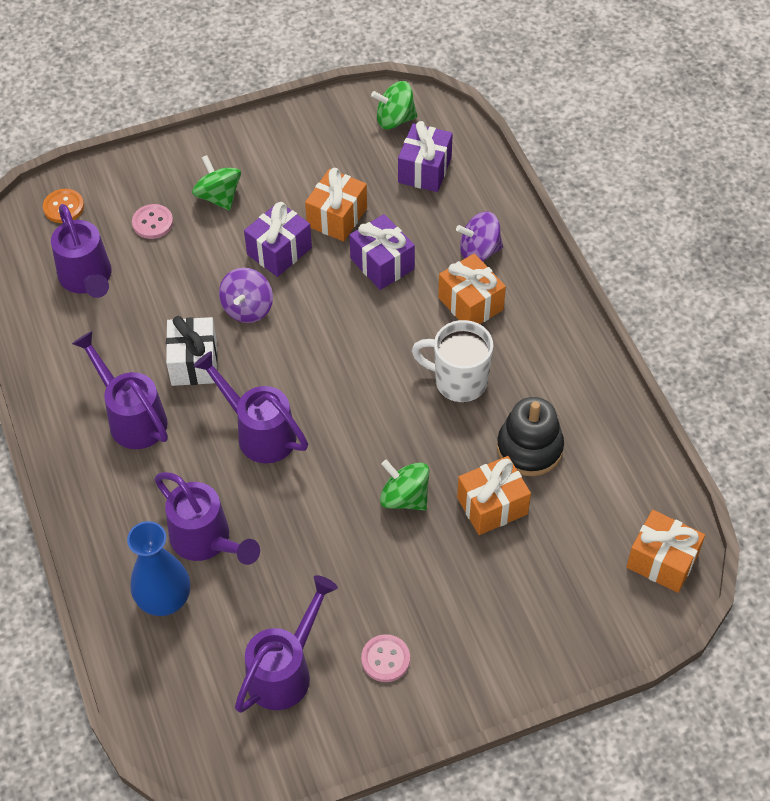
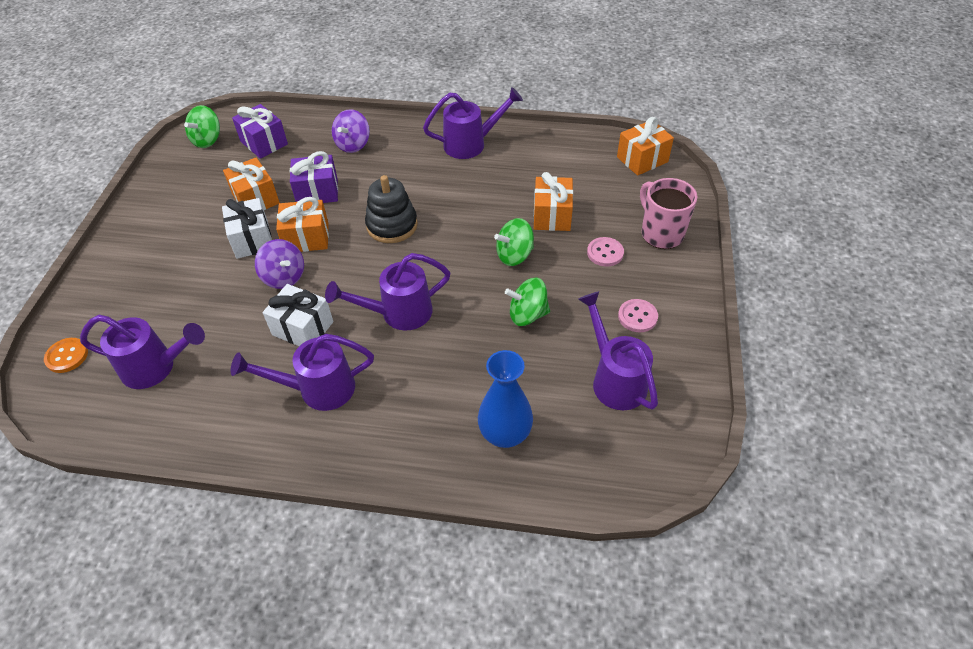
camera: 60 degrees left, 5 degrees down
pink button [132,204,173,239] -> pink button moved to [587,237,624,267]
purple watering can [154,472,260,565] -> purple watering can moved to [423,87,523,159]
green spinning top [192,155,241,211] -> green spinning top moved to [505,277,550,326]
purple gift [244,202,312,277] -> white gift [222,198,272,259]
white mug [412,320,493,402] -> none
orange gift [438,253,506,324] -> orange gift moved to [276,197,329,252]
black stacking toy [497,397,564,476] -> black stacking toy moved to [365,175,418,243]
none -> pink mug [640,178,697,249]

